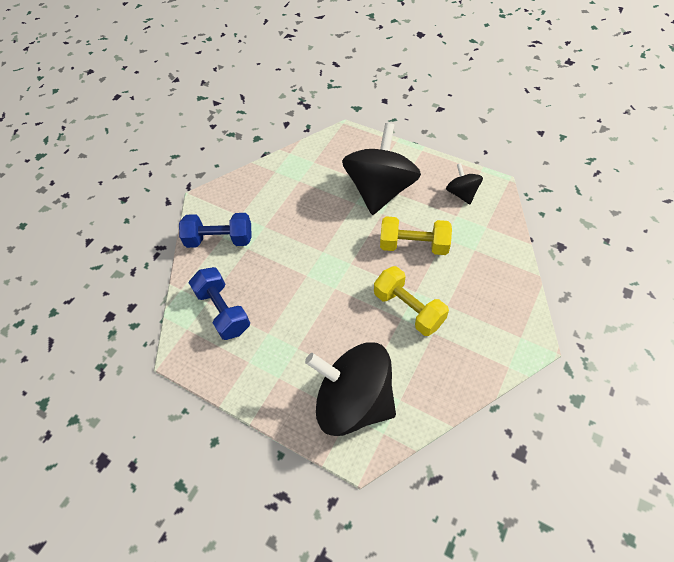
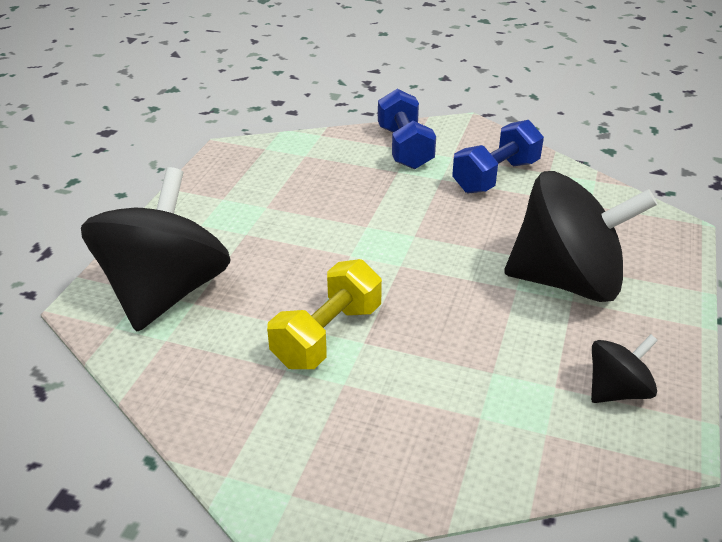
camera: 75 degrees right, 20 degrees down
blue dumbbell [189,267,250,340] -> blue dumbbell moved to [452,120,544,193]
yellow dumbbell [380,216,452,255] -> none

